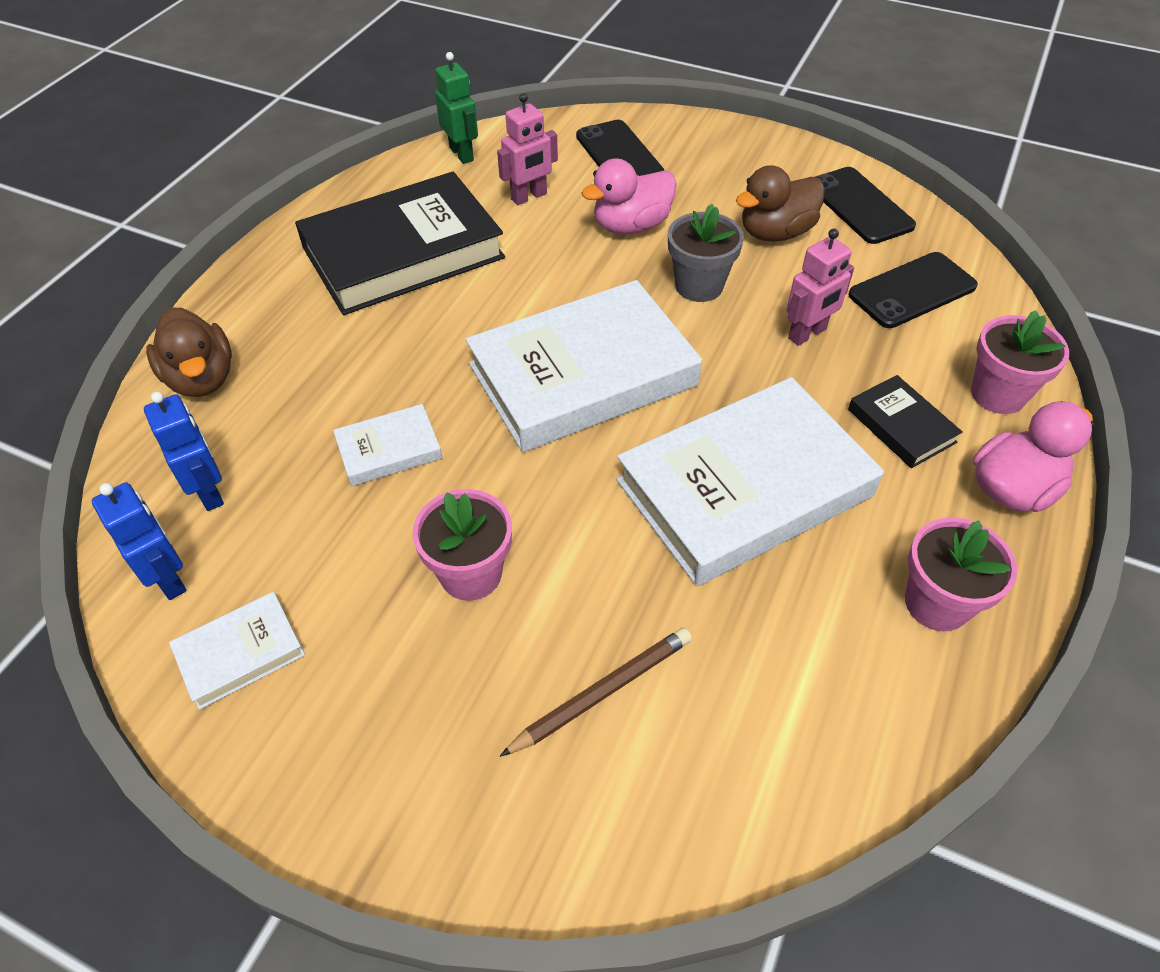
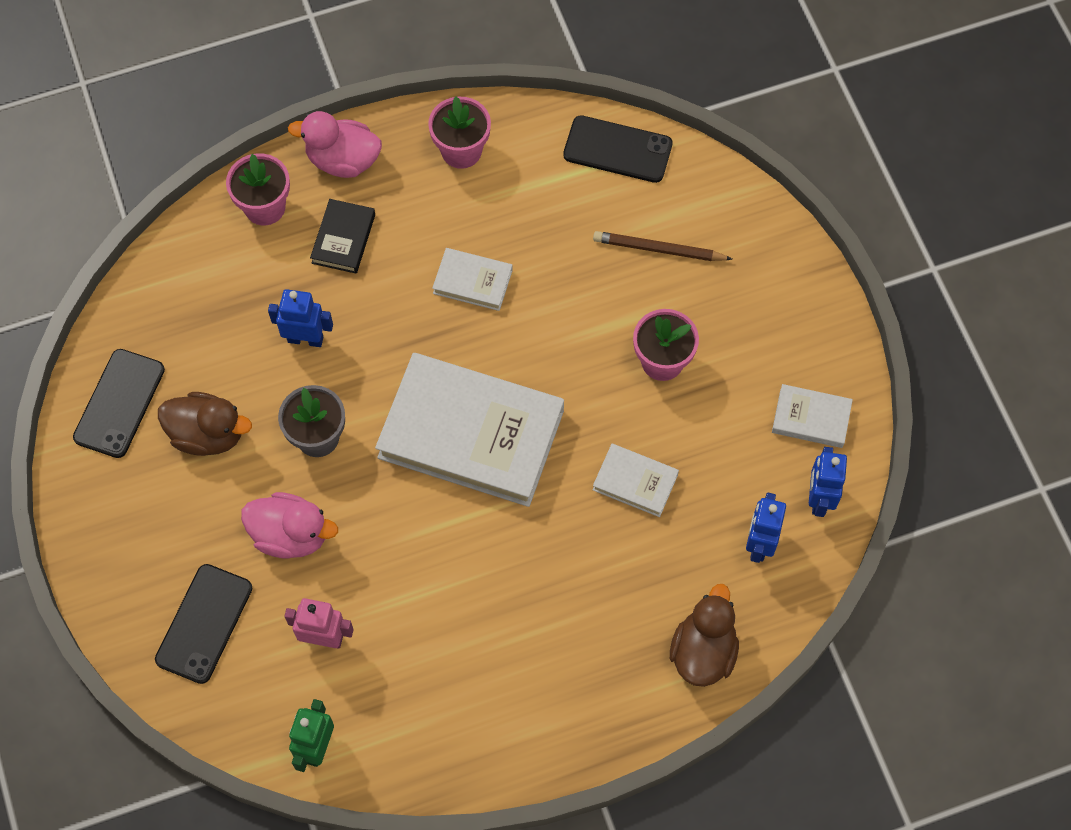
camera: 135 degrees left, 15 degrees up
black book [295,172,505,315] -> none
white book [616,377,884,586] -> white book [432,248,513,311], size x0.45
pink robot [787,229,854,346] -> blue robot [268,289,333,347]
black phone [849,252,978,328] -> black phone moved to [563,115,673,183]

